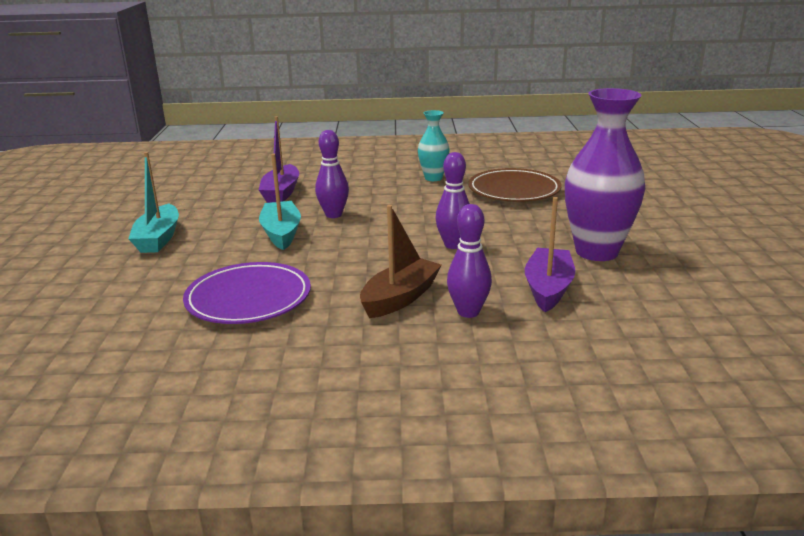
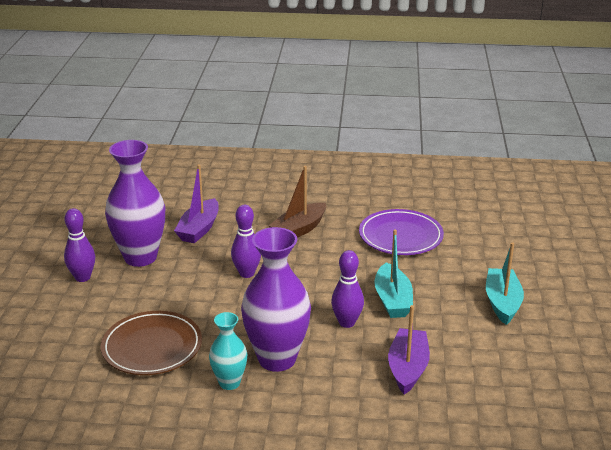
camera: 175 degrees left, 5 degrees up
purple bowling pin [447,204,492,318] -> purple bowling pin moved to [64,208,95,282]
none -> purple vase [241,227,311,372]

